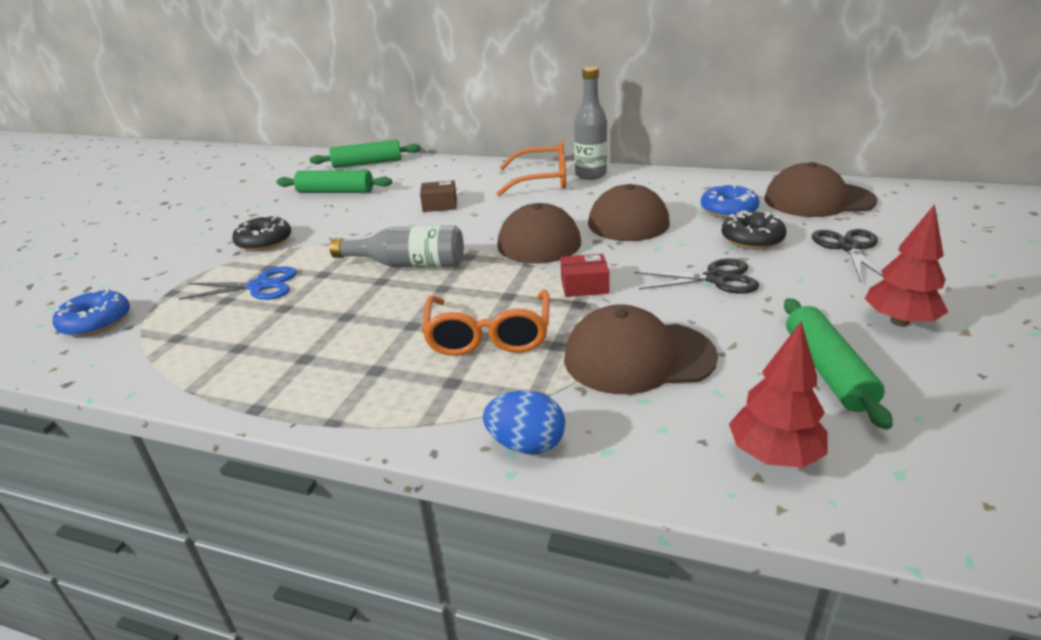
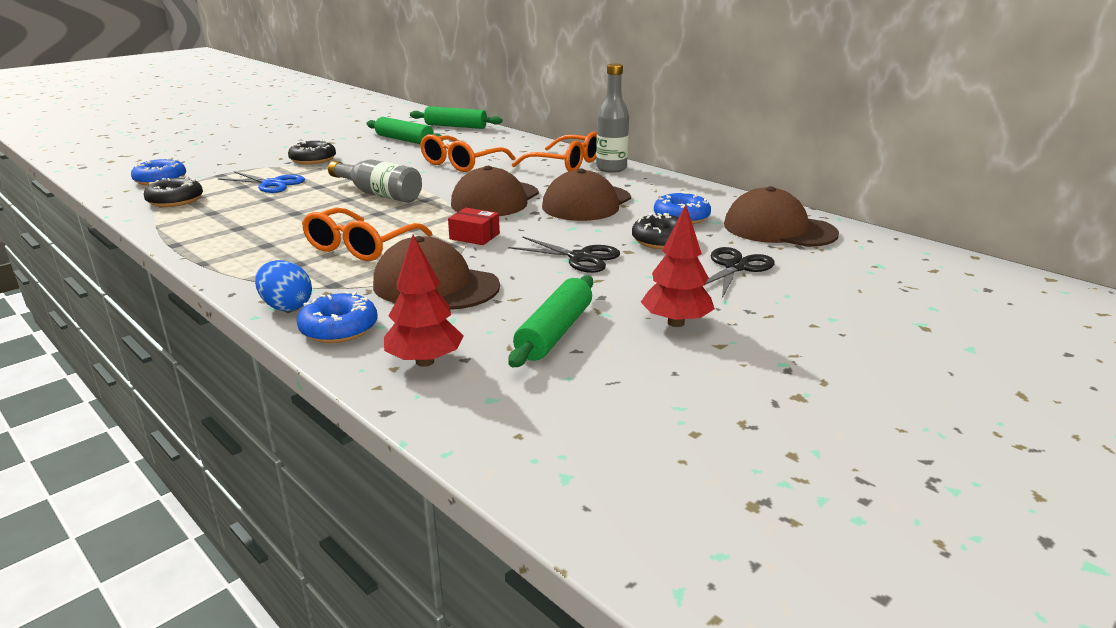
camera: 25 degrees right, 5 degrees down
brown box [420,180,457,212] -> orange glasses [420,134,515,172]
none -> black donut [144,177,203,207]
none -> blue donut [297,291,377,343]

